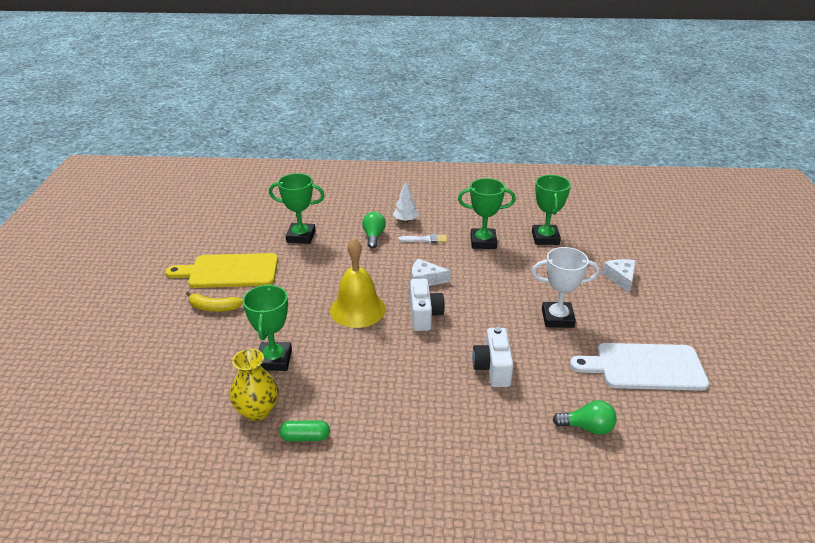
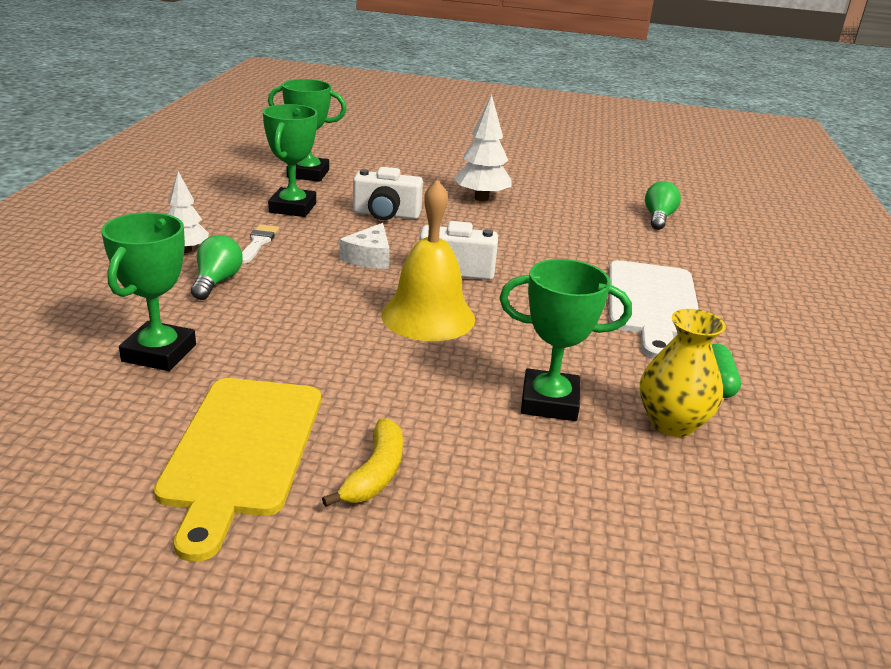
camera: 85 degrees left, 5 degrees down
green light bulb [362,212,386,249] -> green light bulb turned 90 degrees clockwise [191,235,243,300]
white camera [472,327,514,387] -> white camera moved to [353,167,423,220]
white trophy [532,247,599,328] -> white tree [454,95,512,201]
white cutting board [570,343,709,391] -> white cutting board moved to [609,260,699,359]
white cheese [602,259,636,293] -> none

